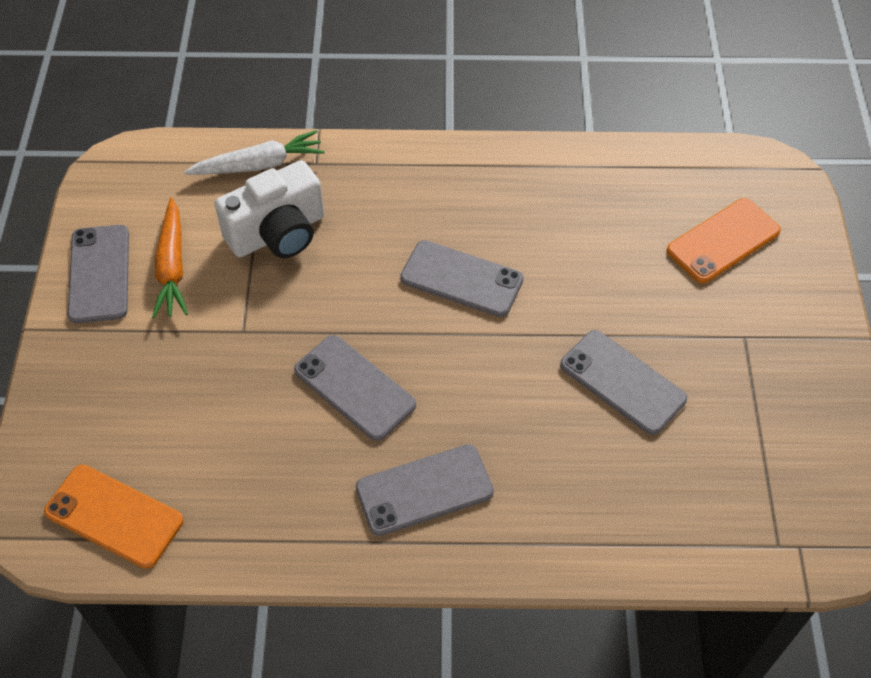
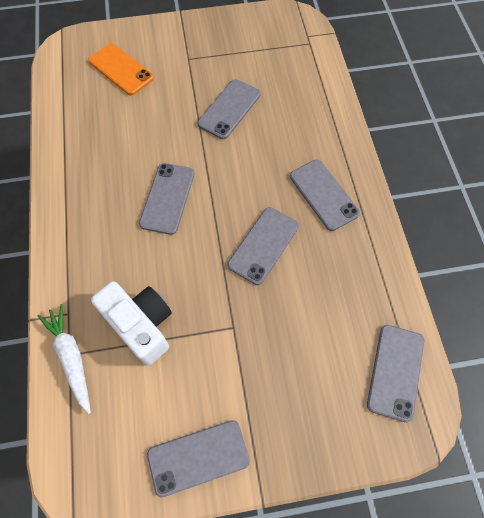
camera: 100 degrees left, 10 degrees up
orange phone [44,465,183,569] -> grey phone [367,325,424,422]
orange carrot [152,198,188,318] -> none

